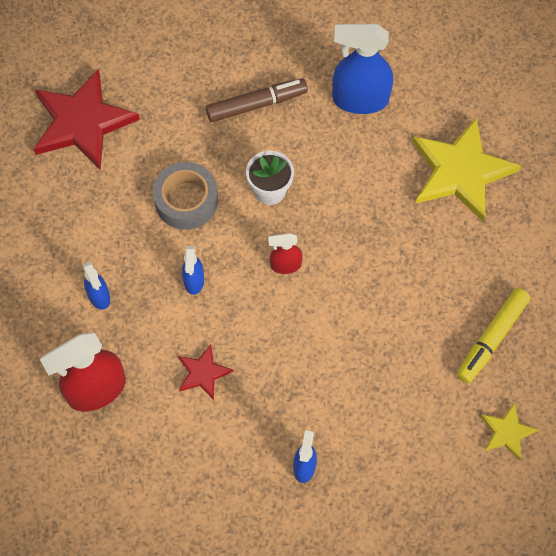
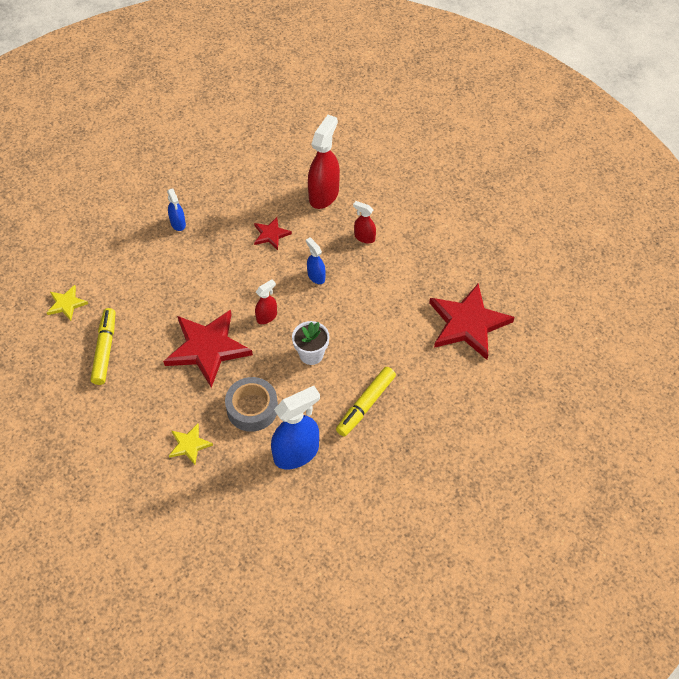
camera: 145 degrees right, 10 degrees down
blue spray bottle [83,261,110,310] -> red spray bottle [353,201,376,243]
grey tape [153,162,218,230] -> grey tape moved to [225,377,278,432]
brown marker [206,78,308,122] -> yellow marker [336,367,396,436]
yellow star [412,117,521,221] -> yellow star [169,424,213,465], size x0.48
none -> red star [163,310,253,388]

